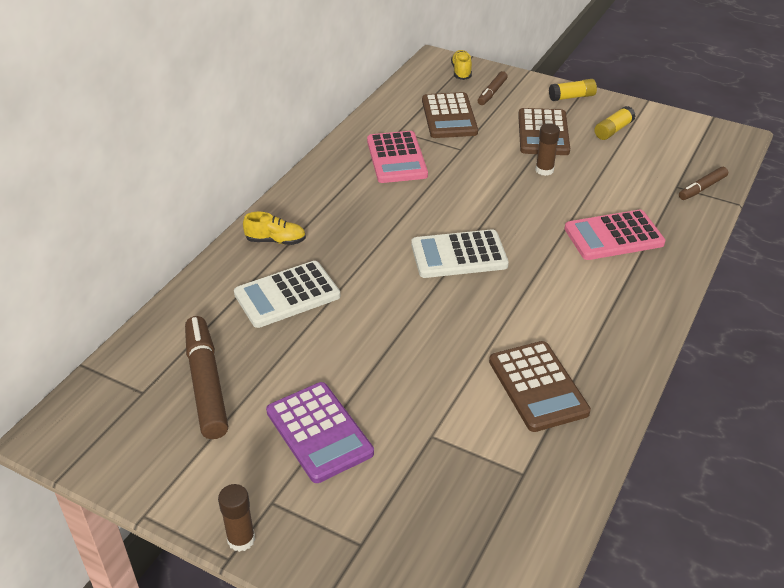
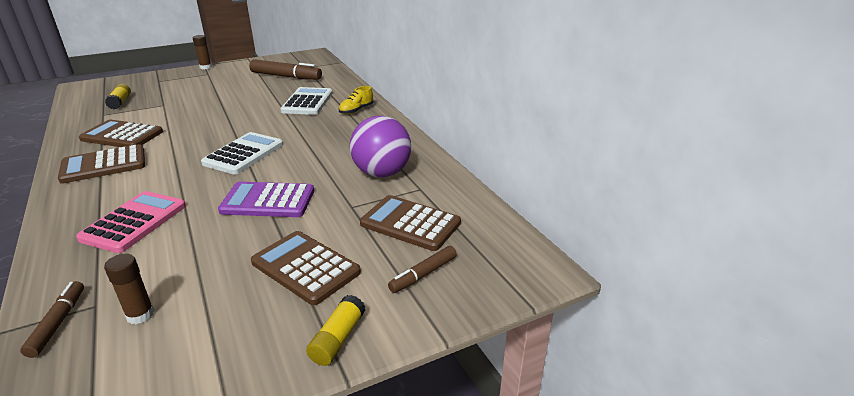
camera: 125 degrees right, 10 degrees down
purple calculator [266,382,374,483] -> purple calculator moved to [218,182,314,217]
pink calculator [367,131,428,183] -> purple ball [350,116,411,177]
yellow shoe [451,50,472,80] -> none
brown marker [478,71,508,105] -> brown marker turned 105 degrees counterclockwise [388,246,457,293]
brown glue stick [535,123,560,176] -> brown glue stick moved to [104,254,154,324]
yellow glue stick [594,106,636,140] -> yellow glue stick moved to [105,84,131,109]
none -> brown calculator [58,144,145,184]

